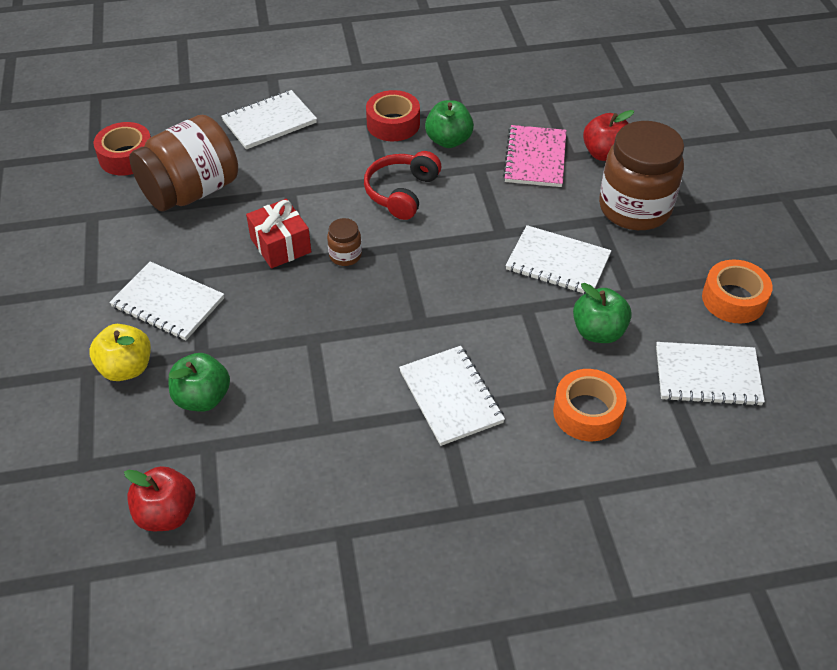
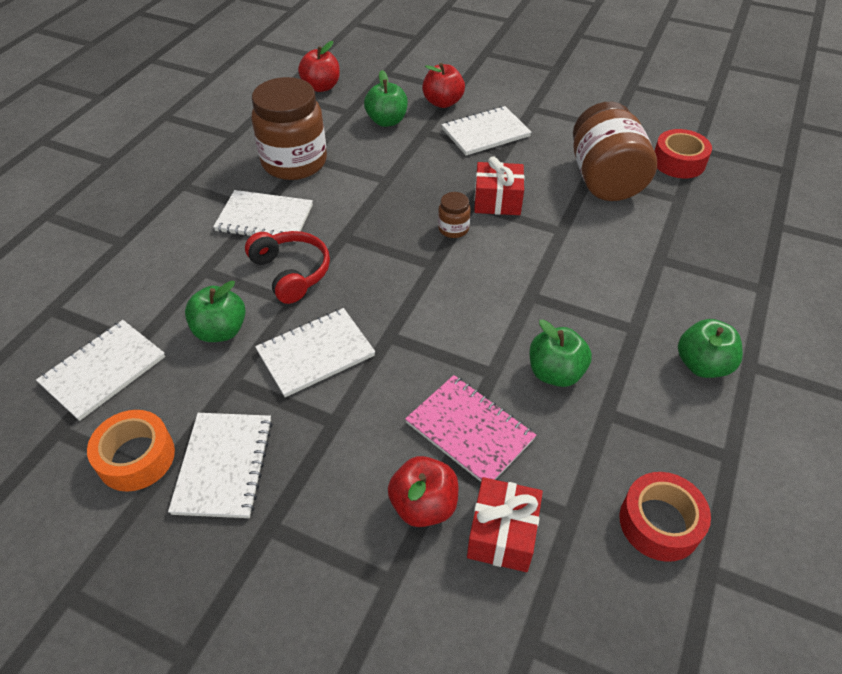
camera: 125 degrees right, 0 degrees up
yellow apple [89,324,151,381] -> red apple [422,63,465,108]
white notebook [221,90,317,149] -> white notebook moved to [168,413,273,518]
red headphones [364,151,441,220] -> red headphones moved to [245,231,330,304]
red tape [366,90,420,141] -> red tape moved to [620,472,711,562]
orange tape [553,369,627,441] -> none
brown jar [599,121,684,230] -> brown jar moved to [251,77,327,180]
none -> red gift [467,477,543,572]
none -> green apple [678,319,743,378]

